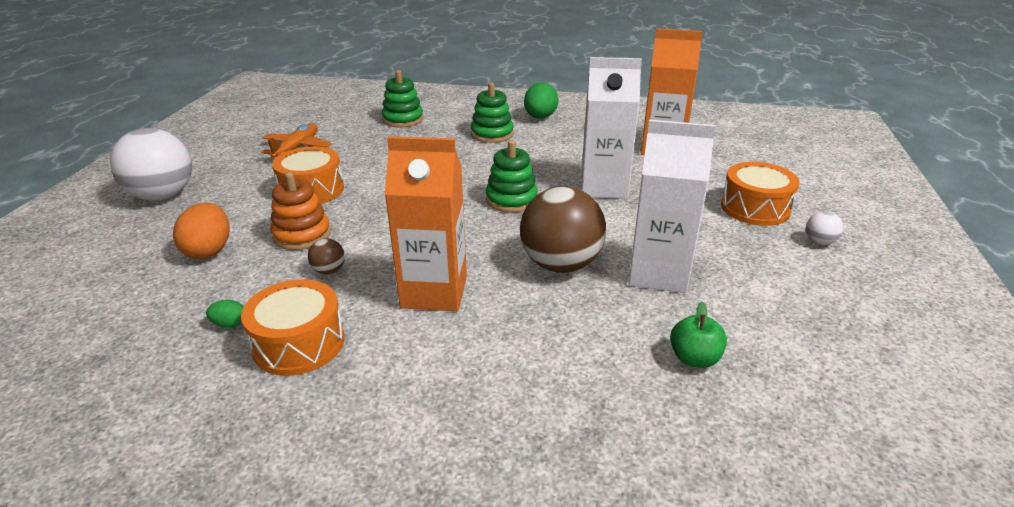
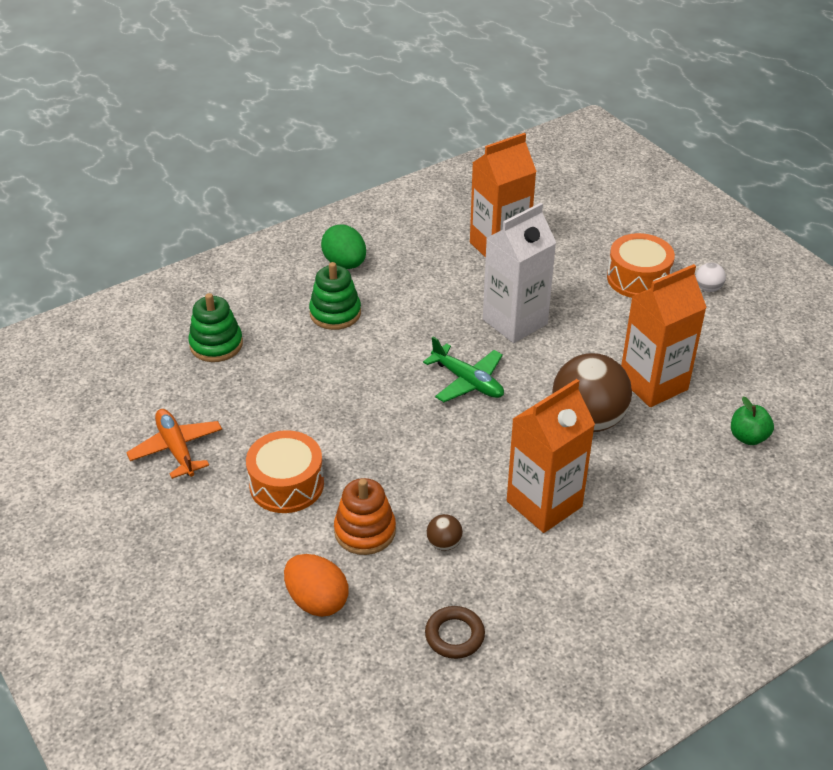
camera: 45 degrees left, 10 degrees up
white ball [110,128,192,201] -> none
green egg [206,300,244,328] -> brown ring [425,606,485,659]
orange drum [241,279,344,376] -> none
green stacking toy [486,140,538,213] -> green plane [423,336,504,402]
white carton [628,119,716,293] -> orange carton [621,264,707,407]

